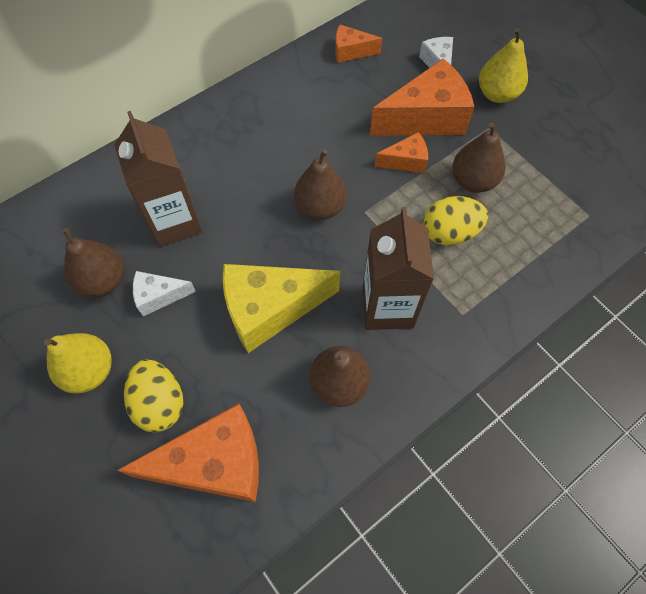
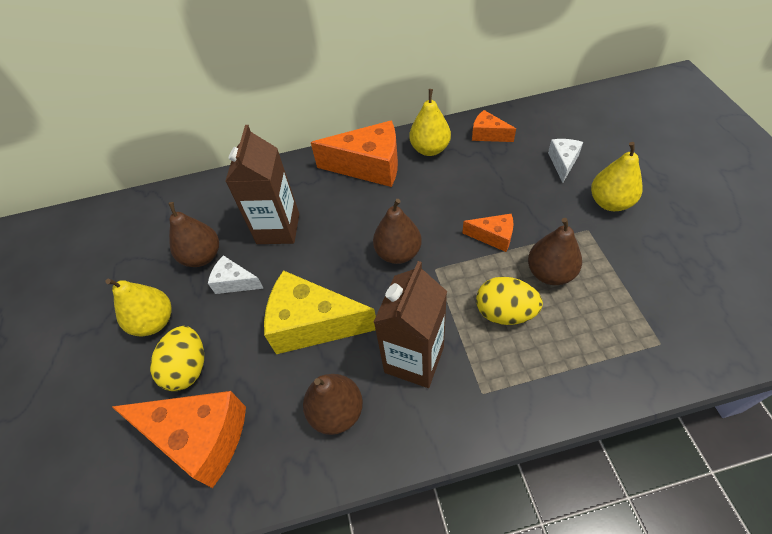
camera: 30 degrees right, 10 degrees down
orange cheese [370,58,474,136] -> orange cheese moved to [311,120,398,187]
none -> yellow pear [409,89,451,156]

